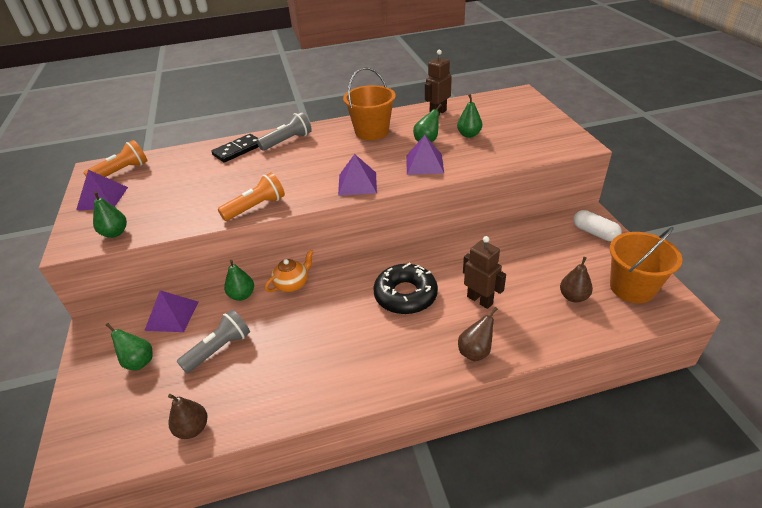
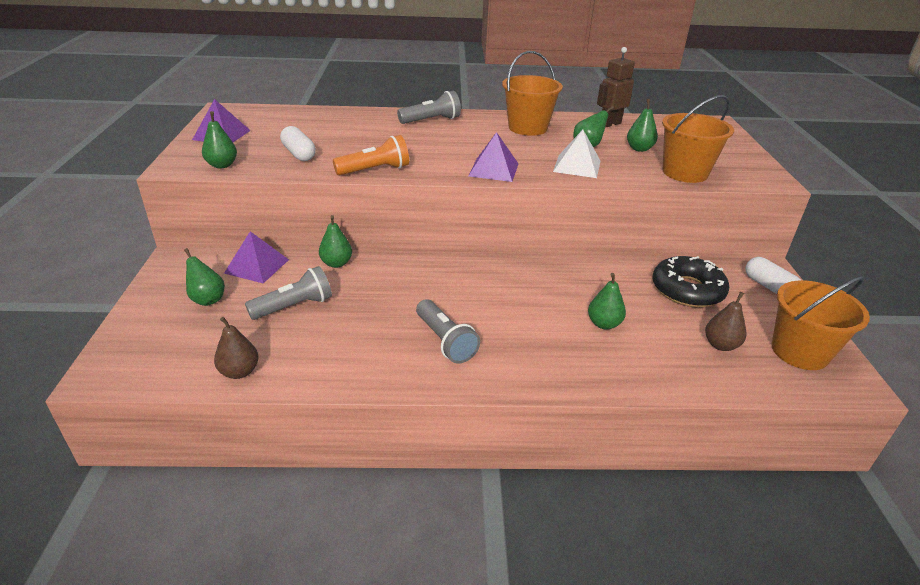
camera: 10 degrees right, 5 degrees down
orange flashlight [83,140,147,177] -> none
black domino [211,134,259,163] -> none
orange teapot [265,250,314,292] -> none
black donut [373,263,438,314] -> black donut moved to [652,256,729,307]
purple pyramid [406,135,444,175] -> white pyramid [553,130,600,178]
brown pear [458,307,498,361] -> none
brown robot [463,236,506,309] -> green pear [588,273,626,330]
none -> white capsule [280,126,316,161]
none -> grey flashlight [416,299,480,364]
none -> orange bucket [662,95,734,183]

